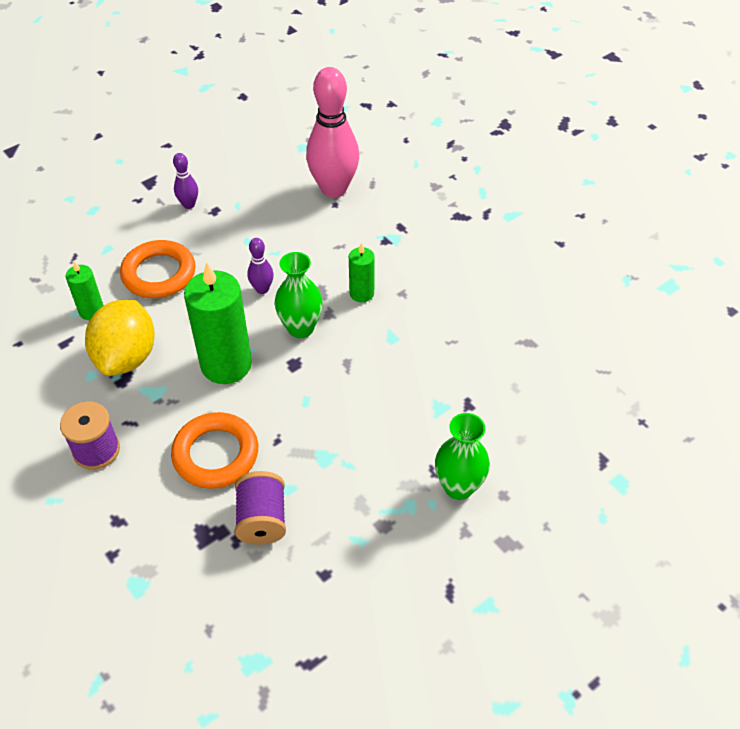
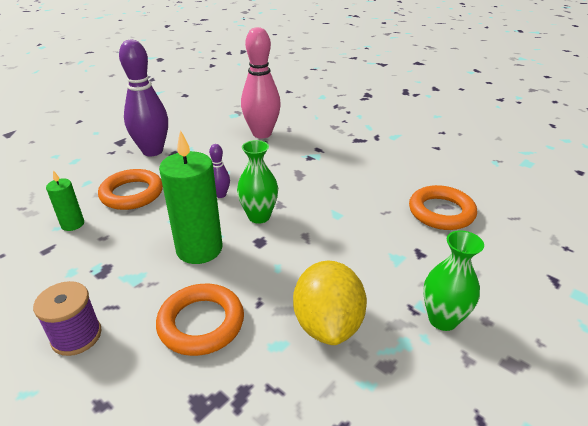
camera: 10 degrees left, 15 degrees down
yellow lemon [85,299,155,376] -> yellow lemon moved to [293,261,367,345]
purple bowling pin [173,153,198,209] -> purple bowling pin [119,40,168,156], size x2.20
purple spool [235,471,286,545] -> none
green candle [349,243,375,302] -> none
none -> orange ring [409,185,477,230]

